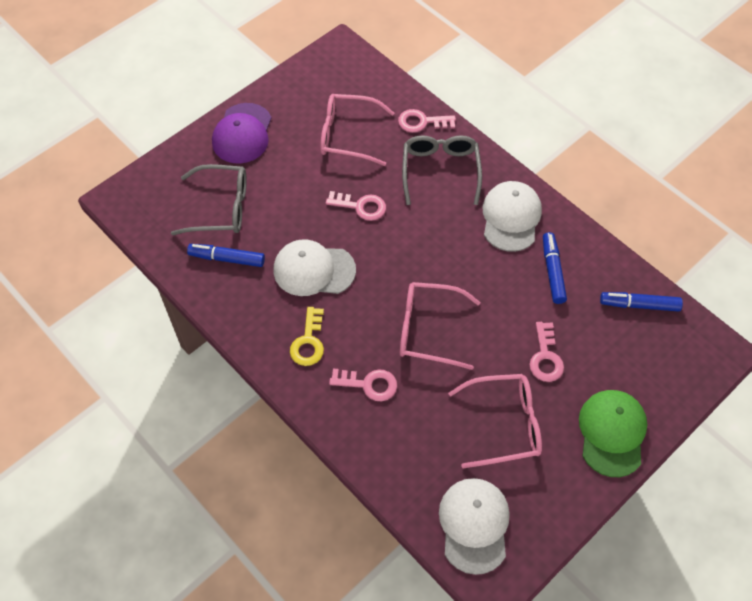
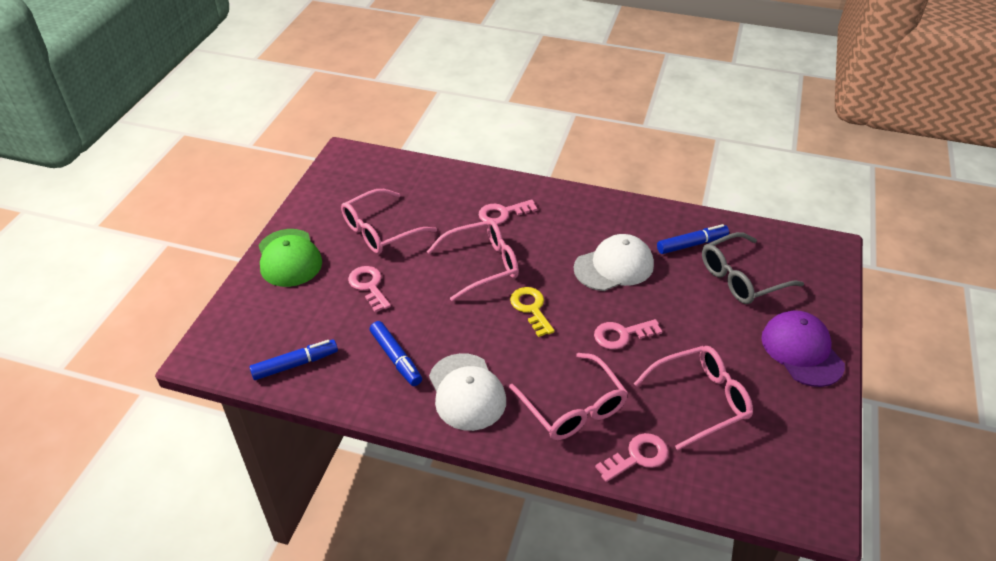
camera: 150 degrees right, 15 degrees down
yellow key [290,307,324,366] -> yellow key moved to [510,287,555,337]
grey glasses [402,135,482,205] -> pink glasses [509,353,628,440]
white cap [439,478,510,575] -> none

